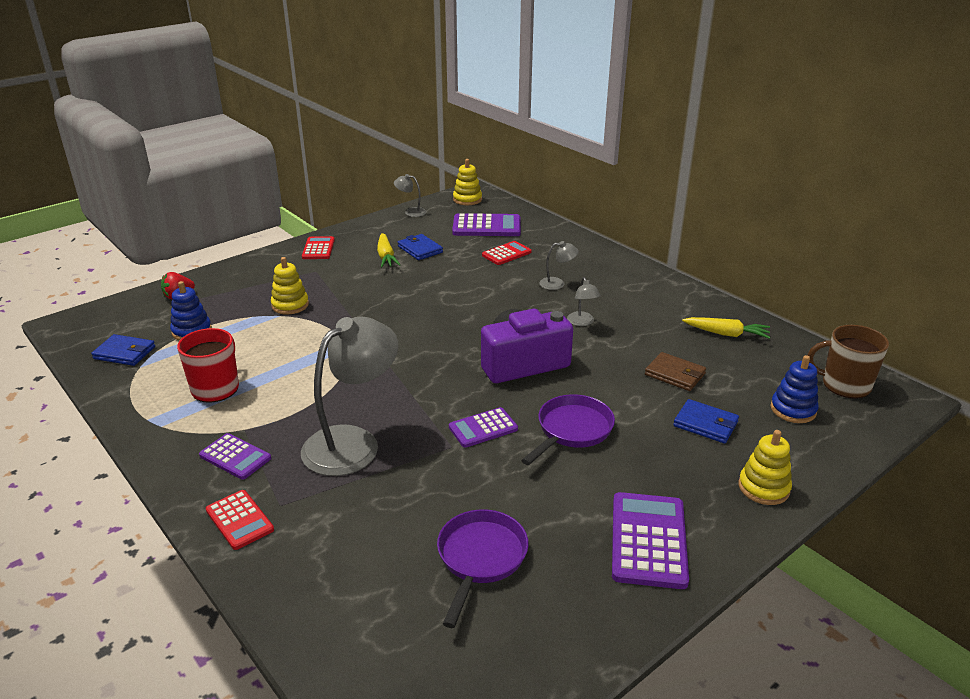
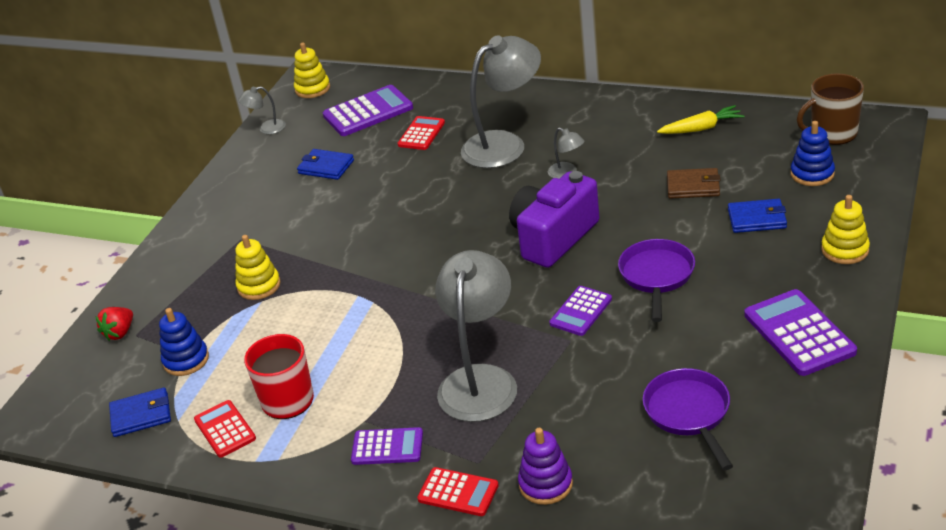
camera: 25 degrees left, 5 degrees up
red calculator [302,236,335,259] -> red calculator moved to [194,400,256,458]
yellow carrot [377,233,400,268] -> none
grey lamp [539,241,579,290] -> grey lamp [461,35,541,168], size x2.27
none -> purple stacking toy [518,428,573,505]

